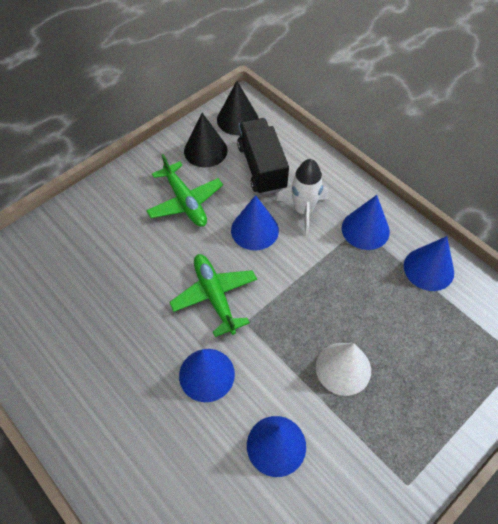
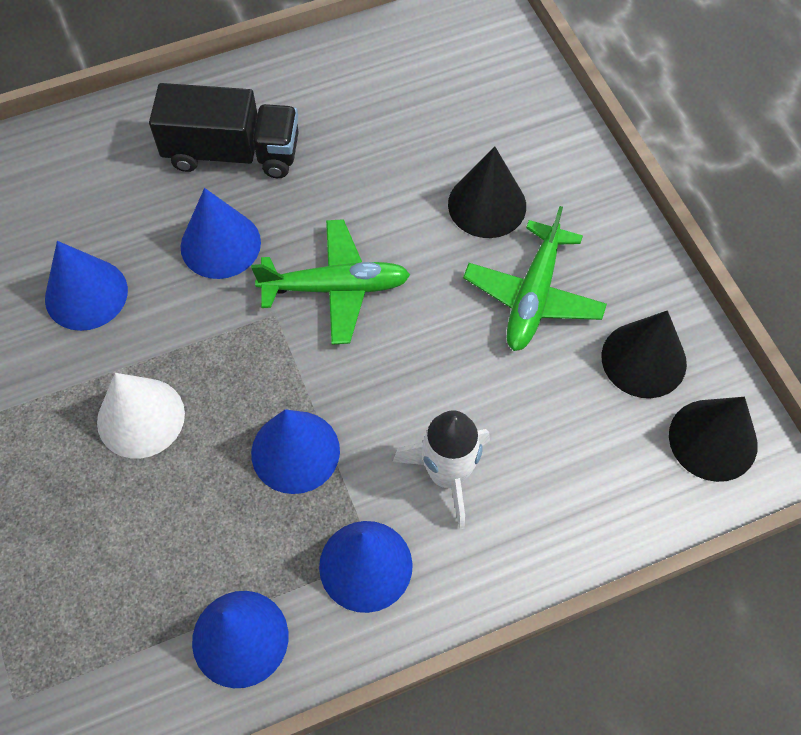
camera: 110 degrees right, 5 degrees up
green plane [146,154,223,227] -> green plane turned 60 degrees counterclockwise [463,206,607,351]
blue cone [231,195,279,250] -> blue cone moved to [251,409,340,494]
black truck [237,118,289,195] -> black truck moved to [149,83,299,178]
none -> black cone [448,146,526,238]

